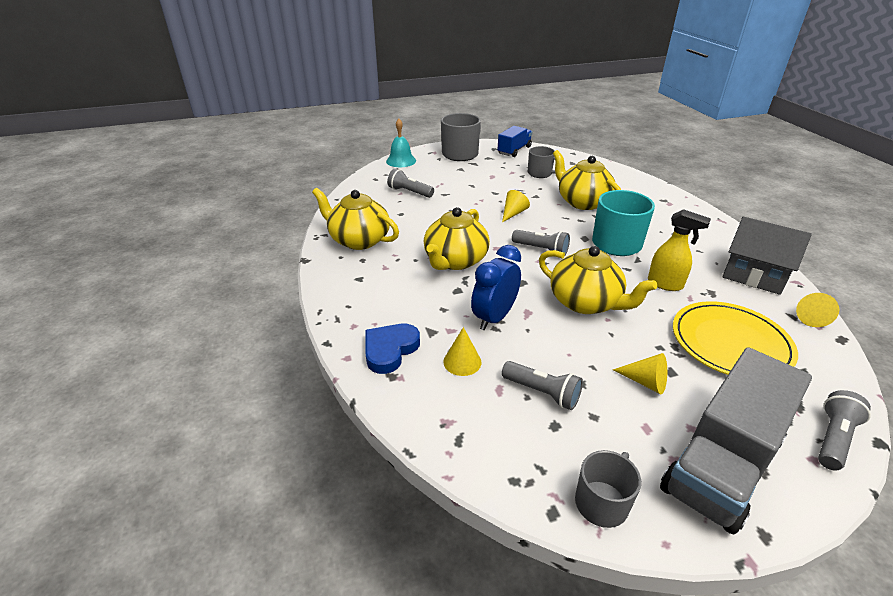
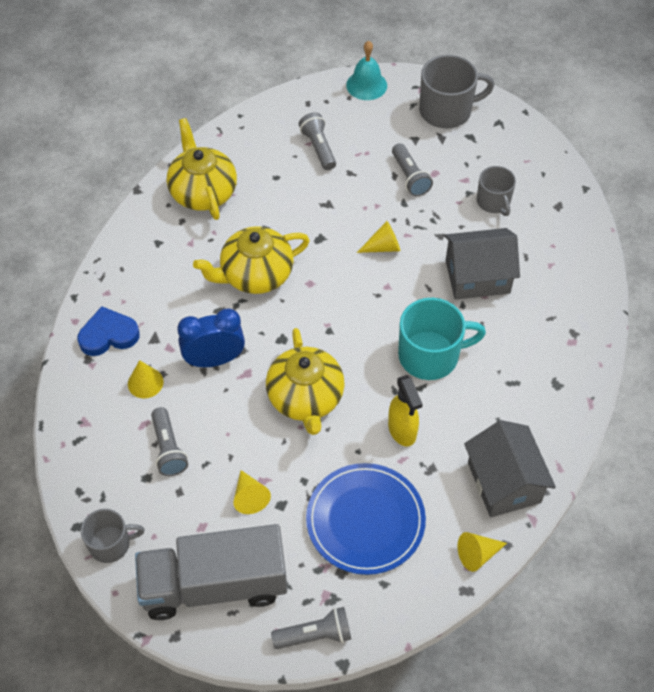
camera: 40 degrees right, 20 degrees up
blue truck [497,126,532,157] -> none
grey flashlight [512,230,570,255] -> grey flashlight moved to [392,143,433,196]
yellow teapot [553,150,621,210] -> grey house [444,228,520,300]
yellow plate [673,301,798,375] -> blue plate [306,463,426,575]

